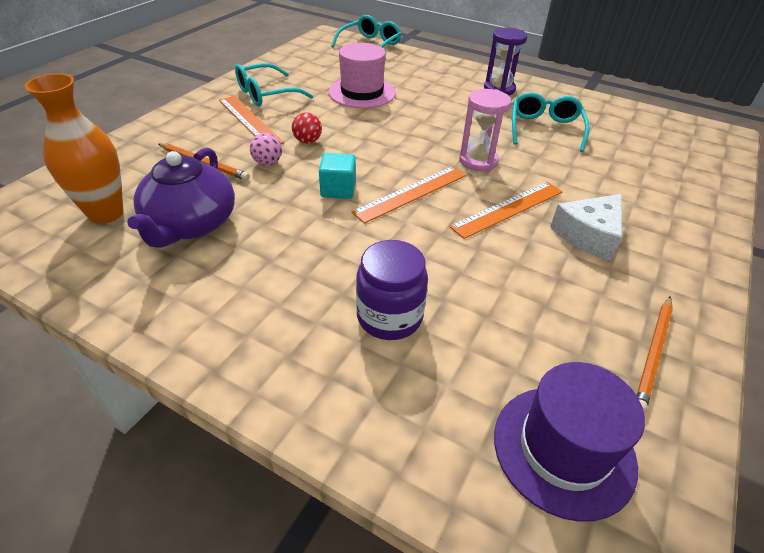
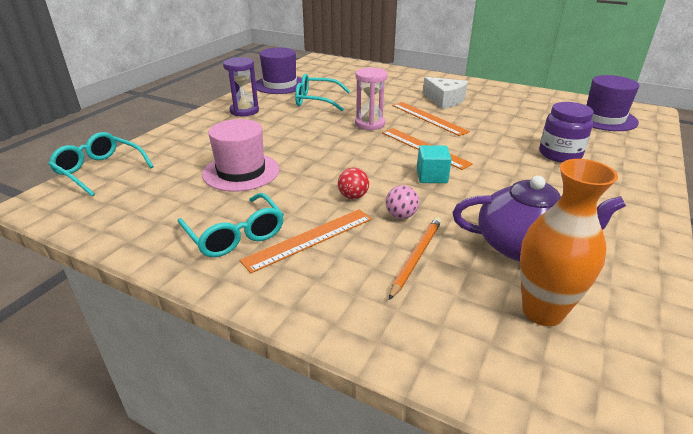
camera: 90 degrees left, 10 degrees down
orange pencil [636,296,673,413] -> none
none -> purple hat [256,48,302,94]

